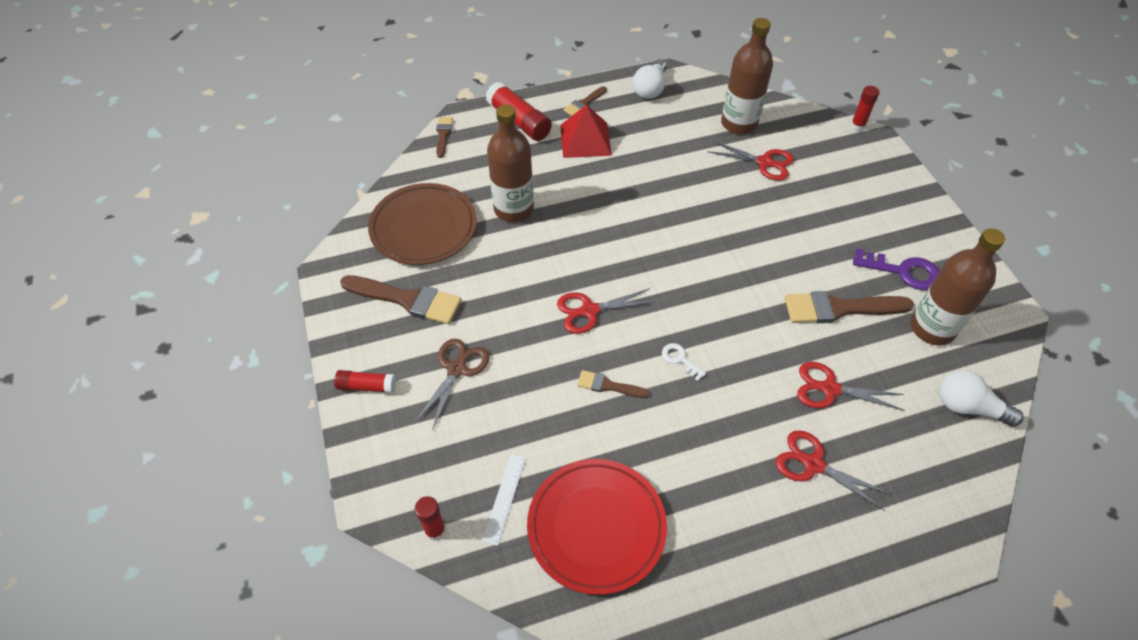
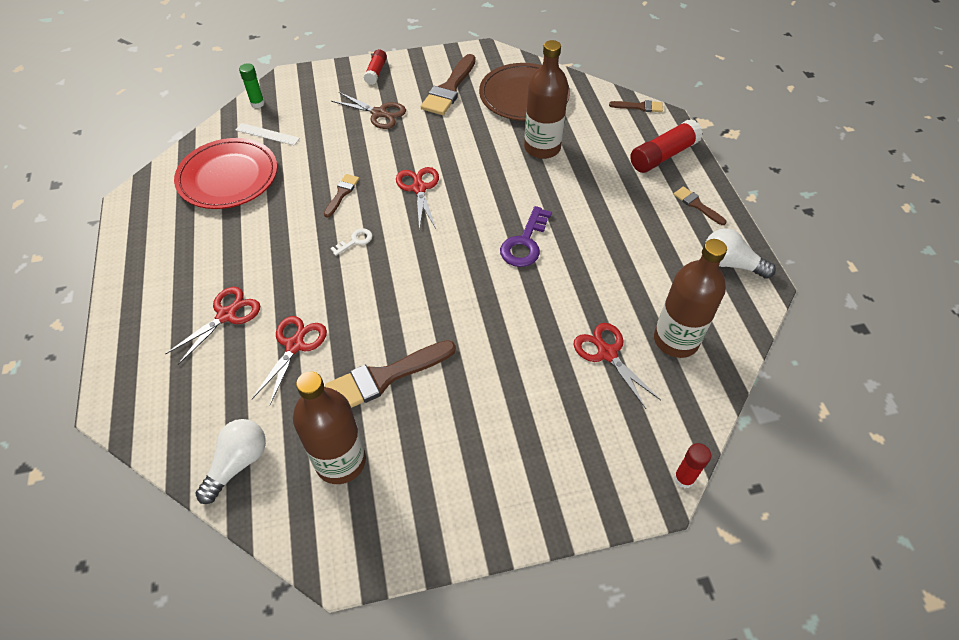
camera: 95 degrees right, 0 degrees up
red glue stick [415,496,446,541] -> green glue stick [239,63,265,108]
red pyramid [560,105,612,158] -> none
red scissors [707,141,794,181] -> red scissors turned 120 degrees clockwise [573,323,661,409]
brown brush [785,291,914,323] -> brown brush turned 120 degrees counterclockwise [325,340,456,408]
purple key [853,249,940,290] -> purple key moved to [500,206,552,267]

